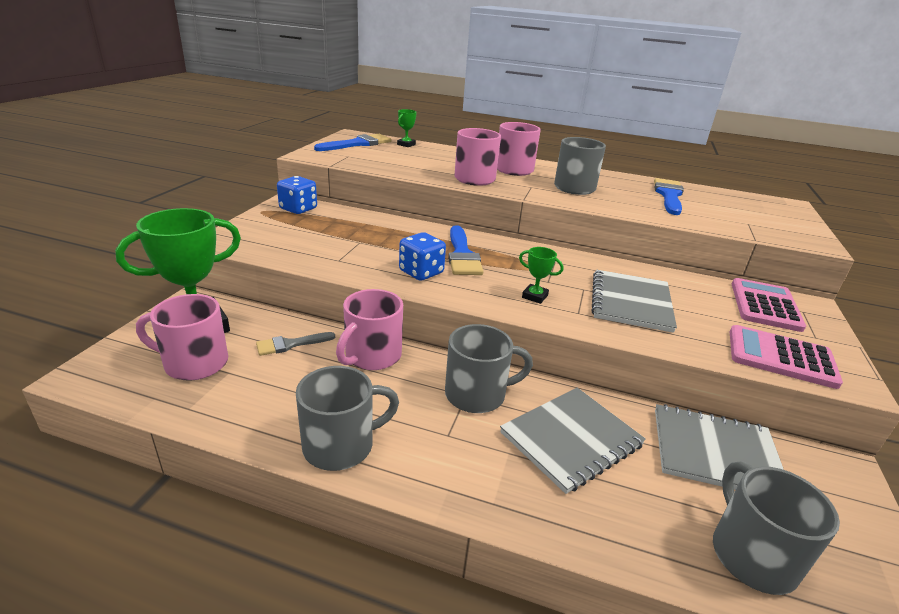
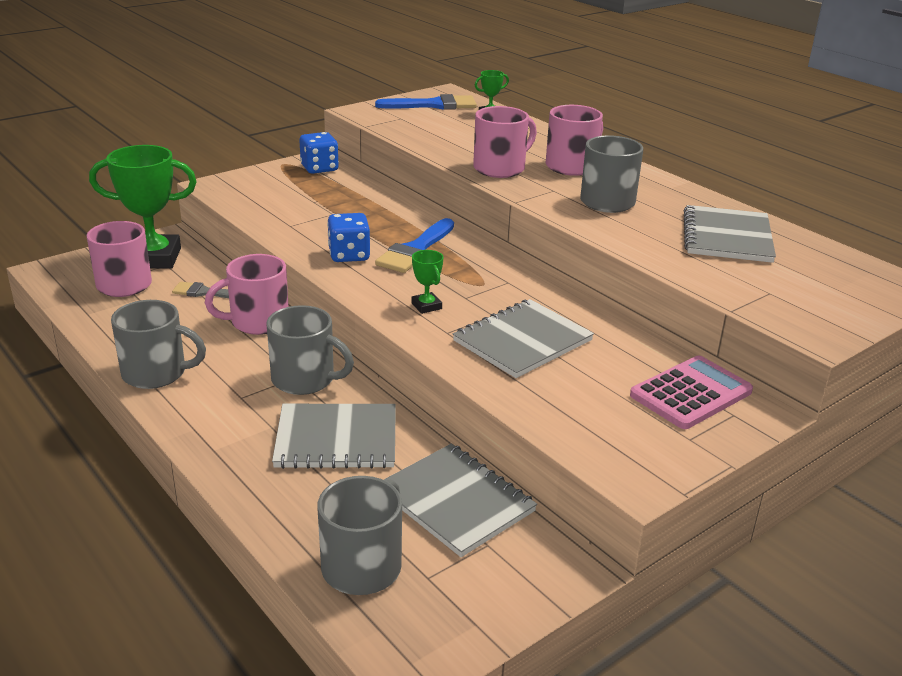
camera: 35 degrees right, 0 degrees up
blue brush [654,178,684,215] -> grey notebook [684,205,776,263]
pink calculator [730,325,843,389] -> none

